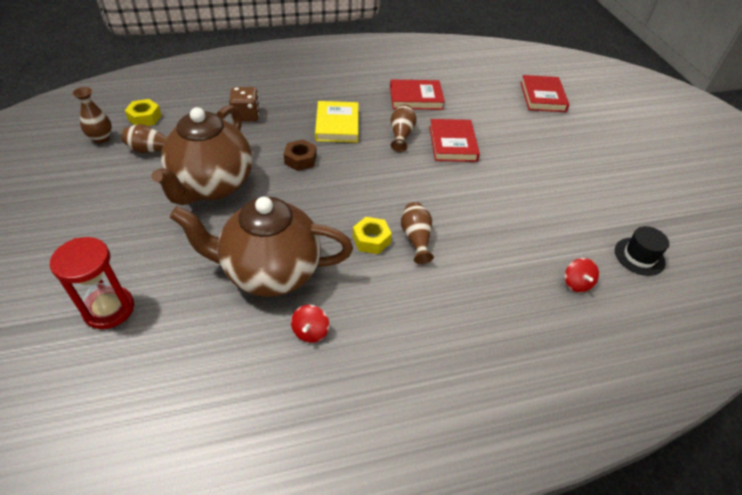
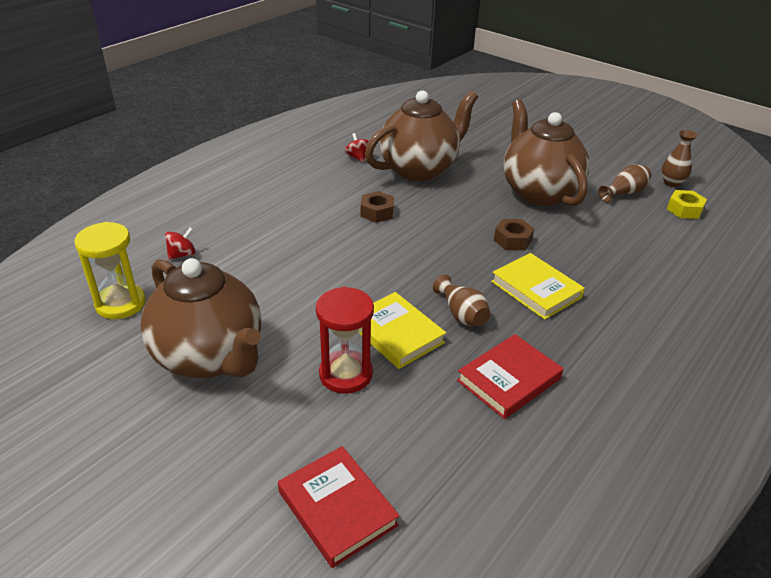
camera: 145 degrees right, 10 degrees down
red hourglass [50,237,134,329] -> red hourglass moved to [316,287,374,394]
brown dice [229,87,260,122] -> none
yellow nut [353,217,392,254] -> brown nut [361,191,394,223]
brown vase [401,202,434,264] -> none
red book [429,119,480,162] -> yellow book [360,292,446,369]
red spinning top [565,258,599,292] -> red spinning top turned 90 degrees clockwise [165,227,196,260]
black hat [615,226,669,276] -> yellow hourglass [74,222,145,319]
none -> brown teapot [140,258,261,378]

